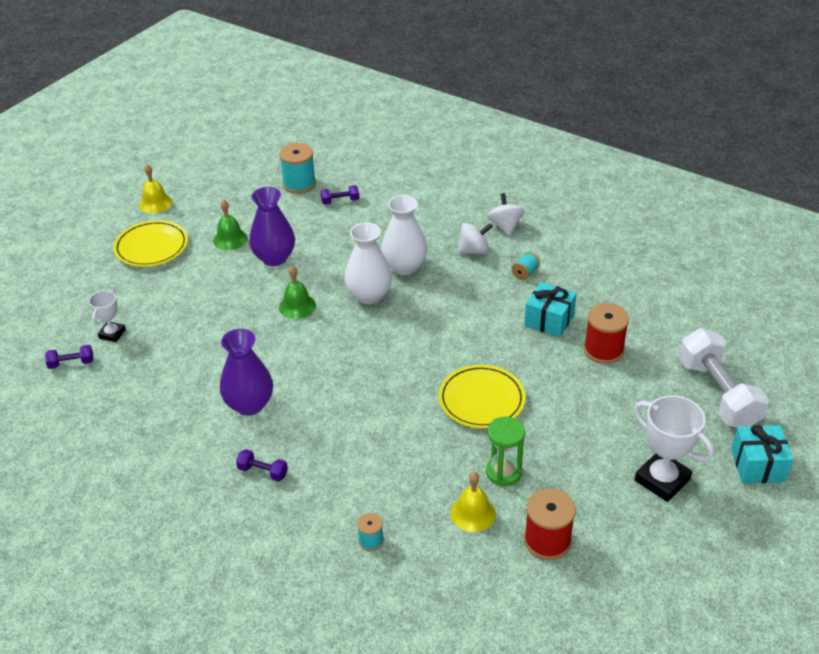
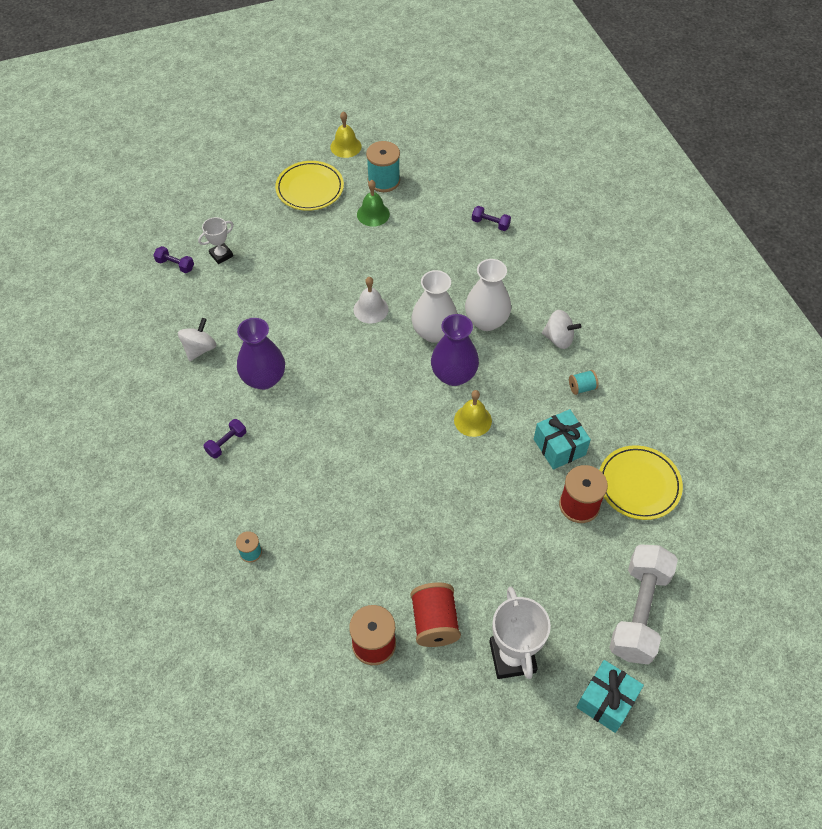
camera: 35 degrees right, 15 degrees up
purple dumbbell [236,449,288,481] -> purple dumbbell turned 75 degrees clockwise [204,419,246,459]
purple vase [249,187,295,266] -> purple vase moved to [431,314,479,386]
turquoise spool [279,143,316,194] -> turquoise spool moved to [366,141,400,192]
green bell [279,266,316,319] -> white bell [353,277,389,324]
yellow plate [439,365,525,429] -> yellow plate moved to [600,445,683,520]
yellow bell [450,472,496,532] -> yellow bell moved to [454,390,492,437]
green hourglass [486,417,525,486] -> none
white spinning top [487,193,525,236] -> white spinning top moved to [178,318,217,361]
none -> red spool [411,582,461,647]

